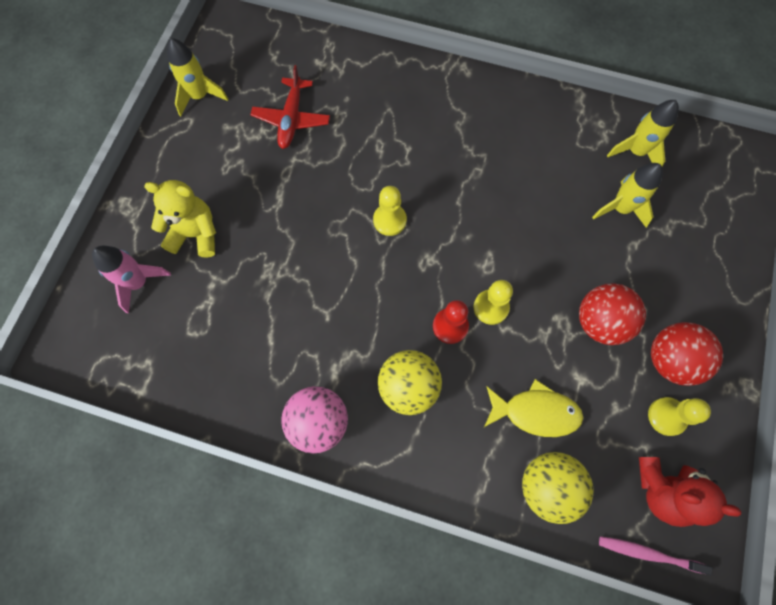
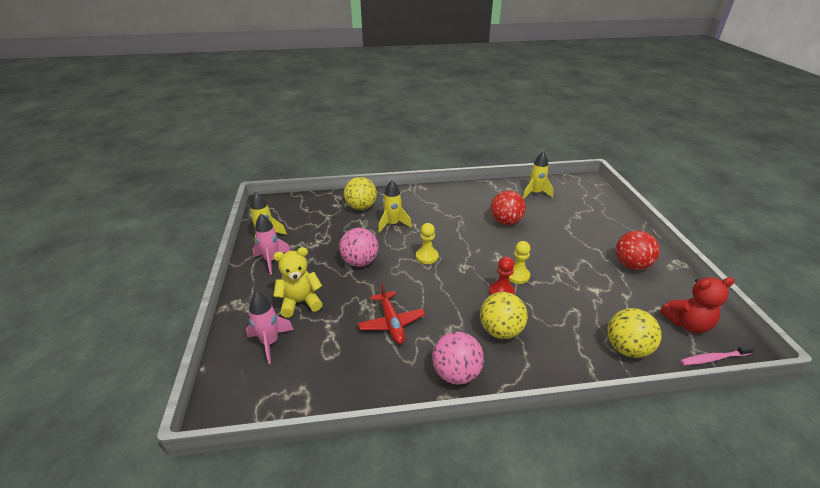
camera: 25 degrees left, 35 degrees down
red plane [250,65,330,149] -> red plane moved to [358,282,425,344]
yellow fish [484,379,583,437] -> none
red ball [579,283,646,345] -> red ball moved to [490,191,526,225]
yellow rocket [592,163,663,228] -> yellow rocket moved to [378,180,412,233]
yellow pawn [648,397,711,436] -> none
none -> pink rocket [252,214,291,275]
none -> pink ball [339,228,378,267]
none -> yellow ball [344,177,377,210]

